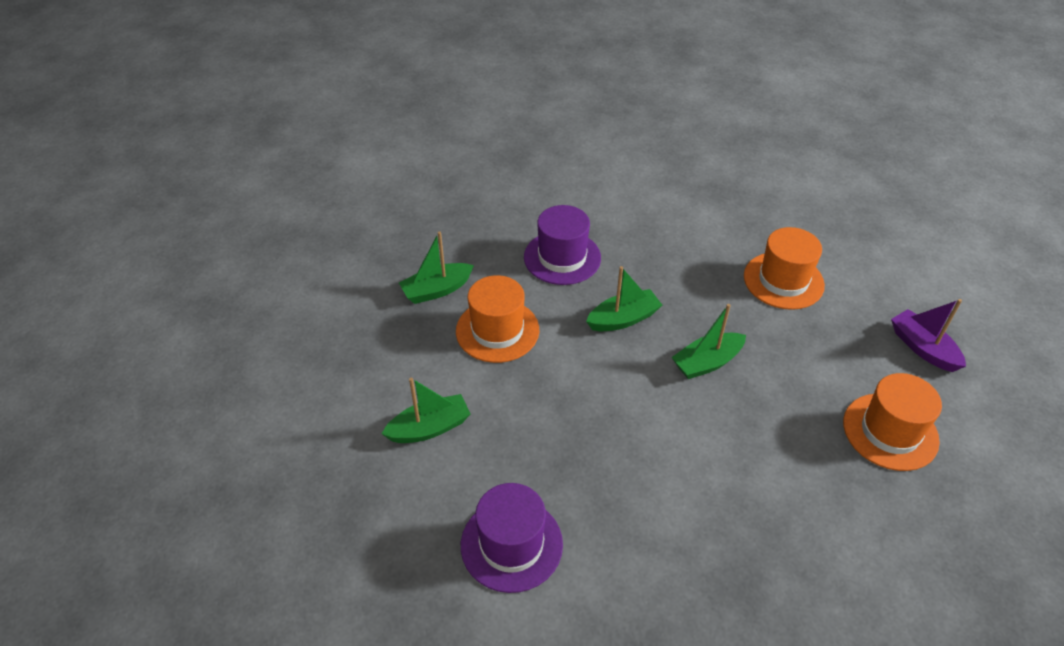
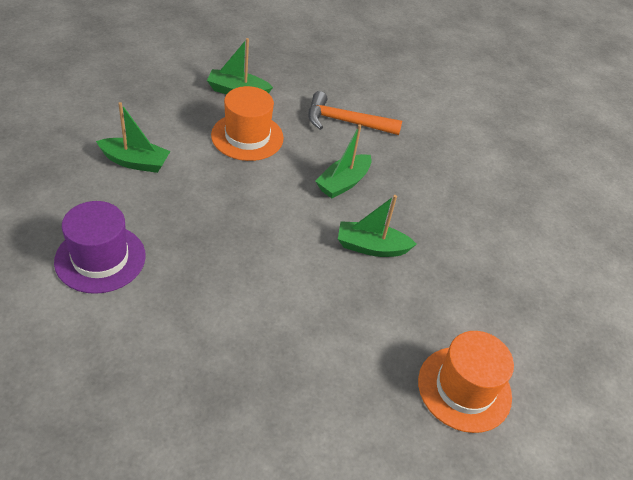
camera: 30 degrees right, 0 degrees up
purple hat [524,205,601,285] -> orange hammer [308,91,402,135]
green boat [586,266,662,331] -> green boat turned 120 degrees clockwise [315,124,372,198]
orange hat [744,227,825,310] -> none
purple boat [891,299,966,372] -> none

